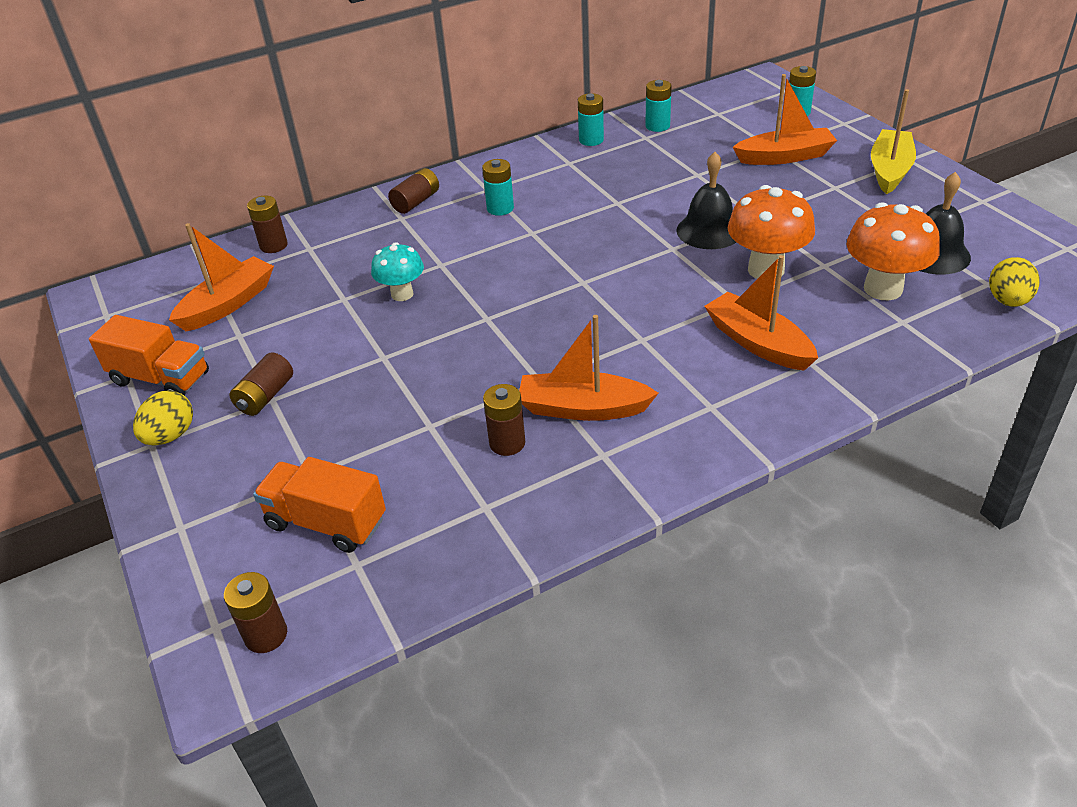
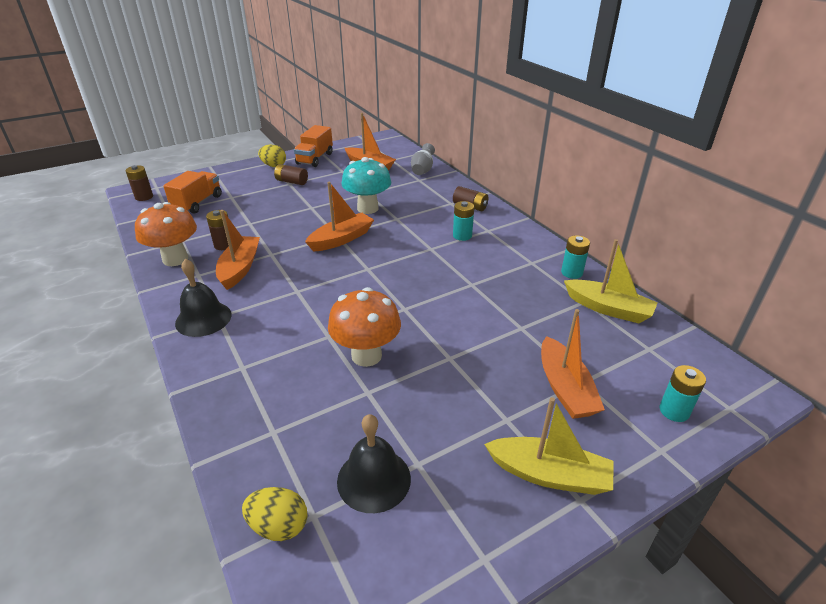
camera: 85 degrees right, 5 degrees down
brown battery [247,196,288,253] -> grey vase [411,143,435,175]
turquoise mushroom [371,242,424,301] -> turquoise mushroom [341,157,391,214], size x1.59
turquoise battery [645,80,672,132] -> yellow boat [564,239,658,323]
black bell [676,152,736,249] -> black bell moved to [175,259,232,337]
orange boat [704,255,818,371] -> orange boat moved to [305,182,374,252]
orange mushroom [846,202,940,300] -> orange mushroom moved to [135,202,197,266]

